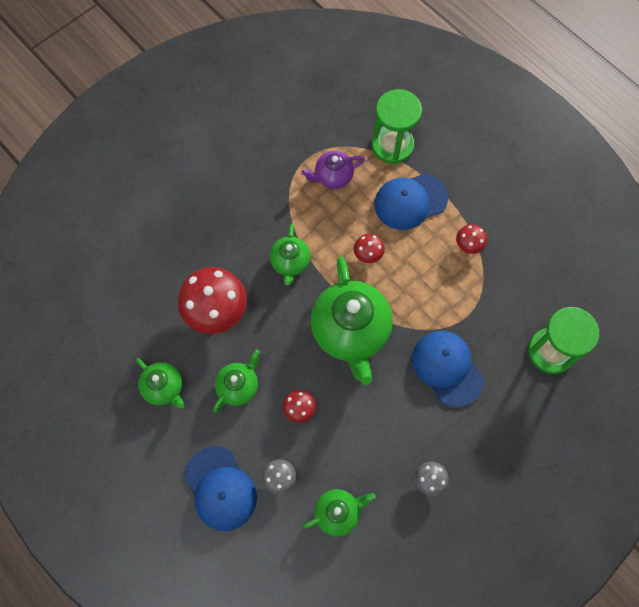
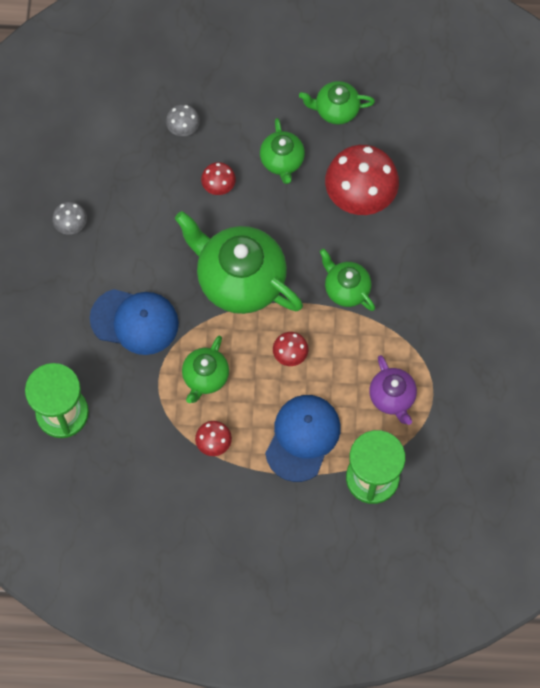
camera: 135 degrees right, 0 degrees up
blue cap [184,446,257,531] -> none
purple teapot [301,151,365,189] -> purple teapot turned 135 degrees clockwise [369,355,417,425]
green teapot [302,489,376,536] -> green teapot moved to [182,336,229,403]

